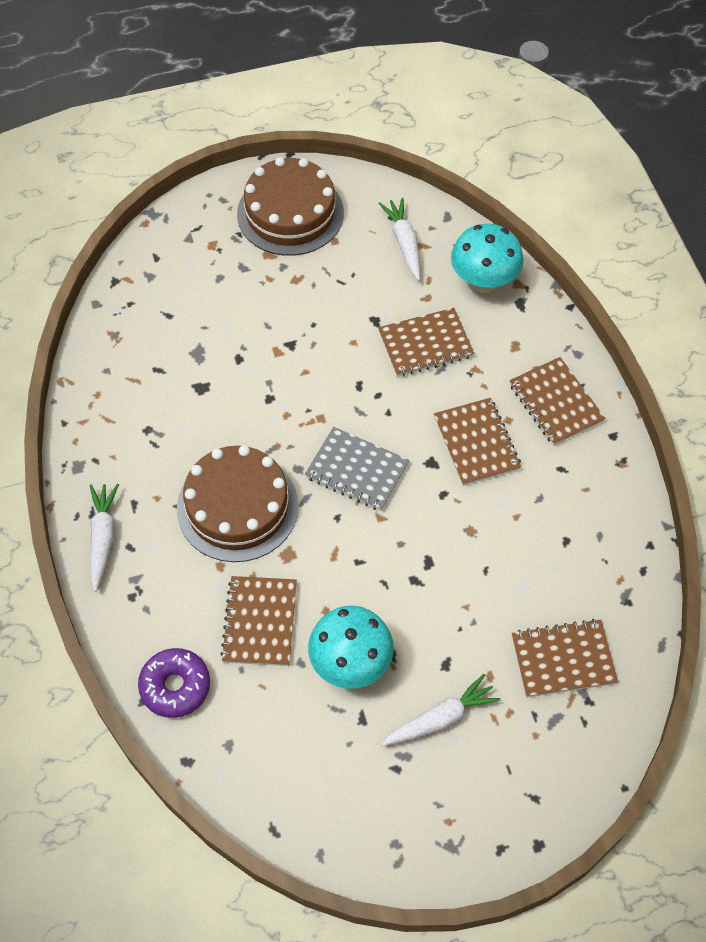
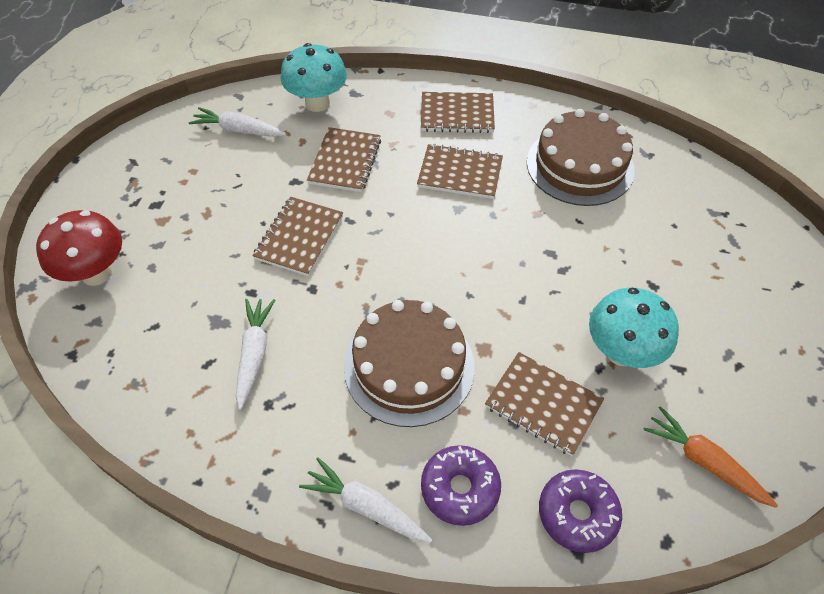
camera: 60 degrees left, 5 degrees down
brown cake [237,157,344,256] -> brown cake moved to [527,109,635,206]
grey notebook [305,427,409,511] -> none
white carrot [381,674,501,746] -> white carrot moved to [236,299,275,410]
brown notebook [512,619,618,698] -> brown notebook moved to [252,197,343,276]
none -> red mushroom [36,210,122,286]
none -> purple donut [421,445,501,526]
none -> orange carrot [643,406,778,508]

